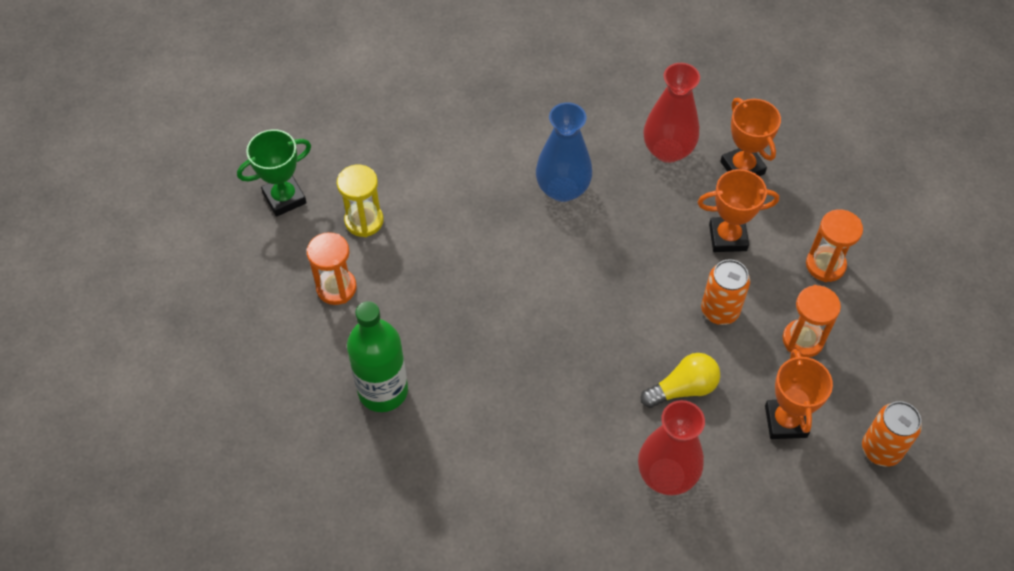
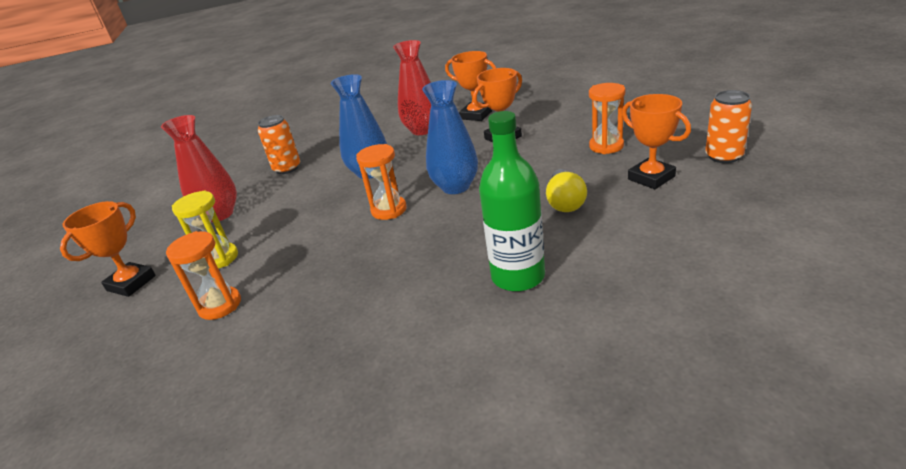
camera: 30 degrees left, 25 degrees down
green trophy [237,129,311,217] -> orange trophy [60,201,156,297]
green bottle [347,301,408,412] -> green bottle moved to [479,111,545,292]
red vase [638,400,705,495] -> red vase moved to [161,115,237,222]
yellow light bulb [641,353,720,408] -> yellow light bulb turned 150 degrees clockwise [546,169,587,212]
orange can [701,259,750,325] -> orange can moved to [258,115,300,174]
orange hourglass [806,209,863,282] -> orange hourglass moved to [356,144,407,220]
none -> blue vase [422,80,478,194]

